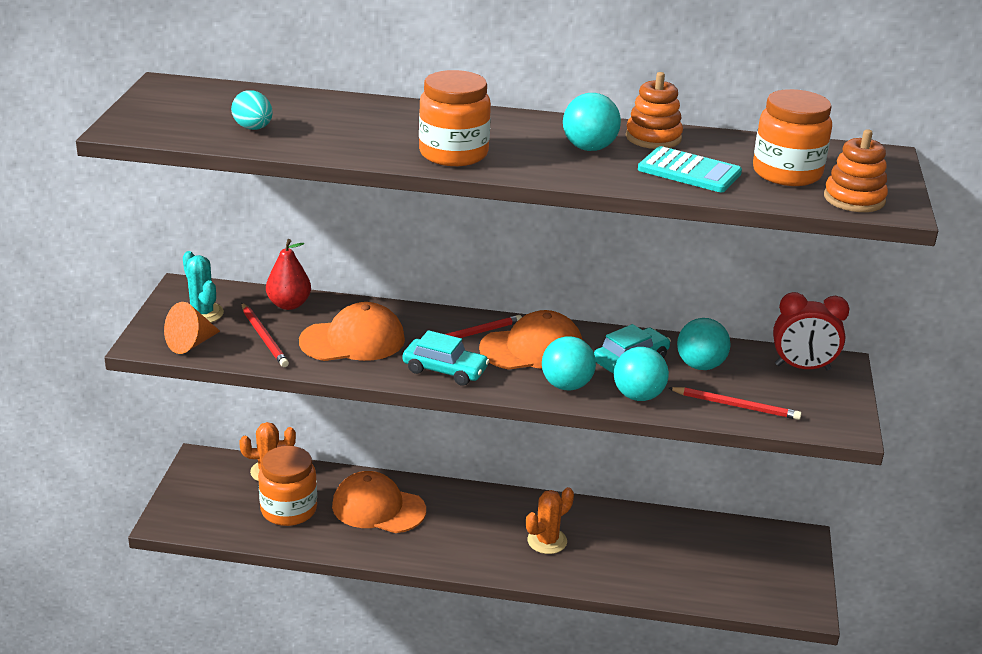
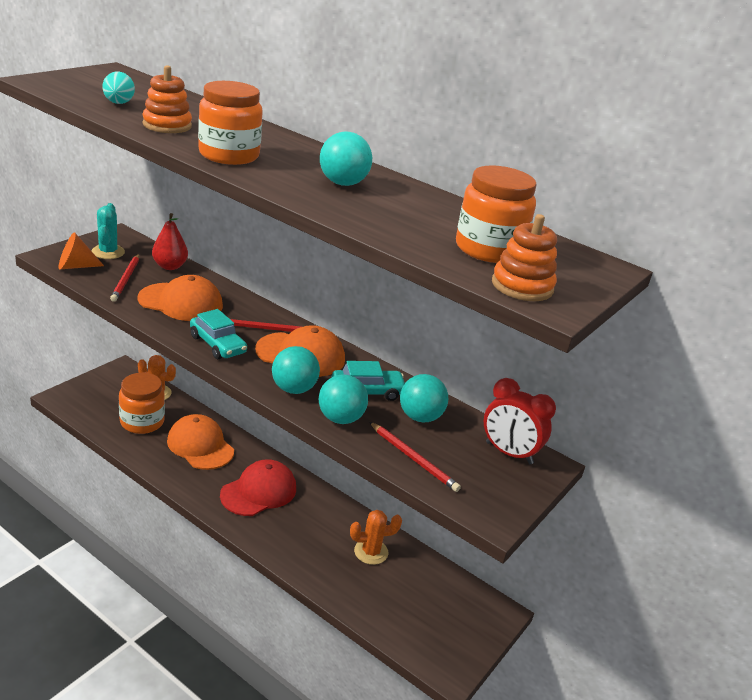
camera: 25 degrees right, 0 degrees up
orange cactus [526,487,574,554] -> orange cactus moved to [350,510,402,565]
orange stacking toy [626,72,683,149] -> orange stacking toy moved to [143,65,192,133]
turquoise calculator [638,146,742,192] -> none
none -> red cap [220,459,296,516]

